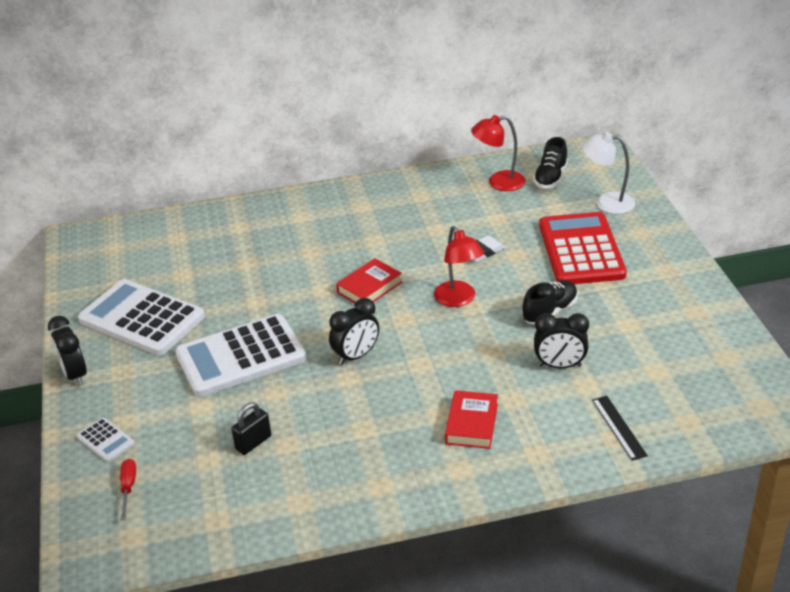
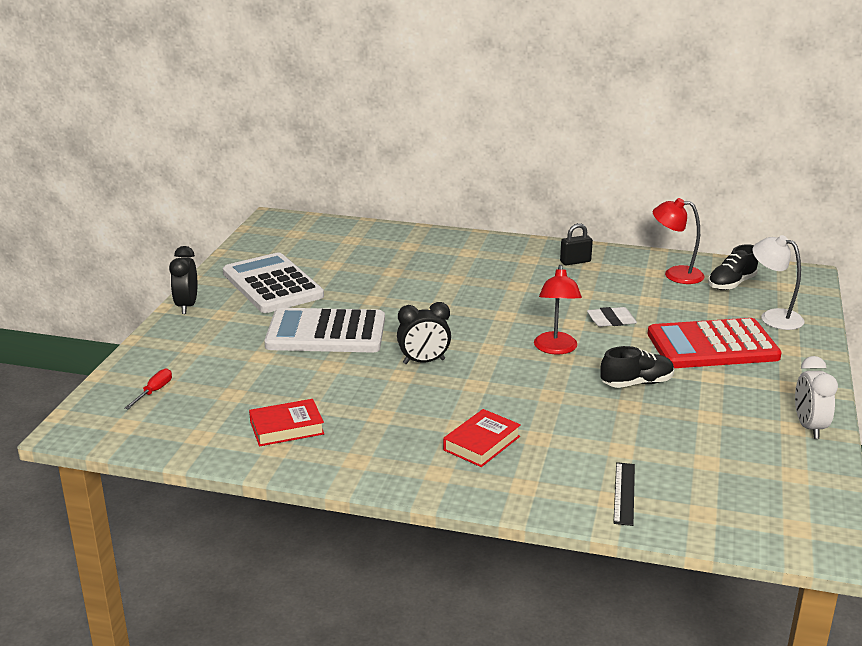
camera: 25 degrees right, 10 degrees down
white calculator [77,418,134,462] -> none
black padlock [231,403,271,455] -> black padlock moved to [560,223,593,265]
red book [336,258,402,303] -> red book moved to [249,399,324,446]
black clock [534,313,589,368] -> none
red calculator [539,212,627,284] -> red calculator turned 120 degrees counterclockwise [648,318,782,368]
none -> white clock [795,356,838,439]

